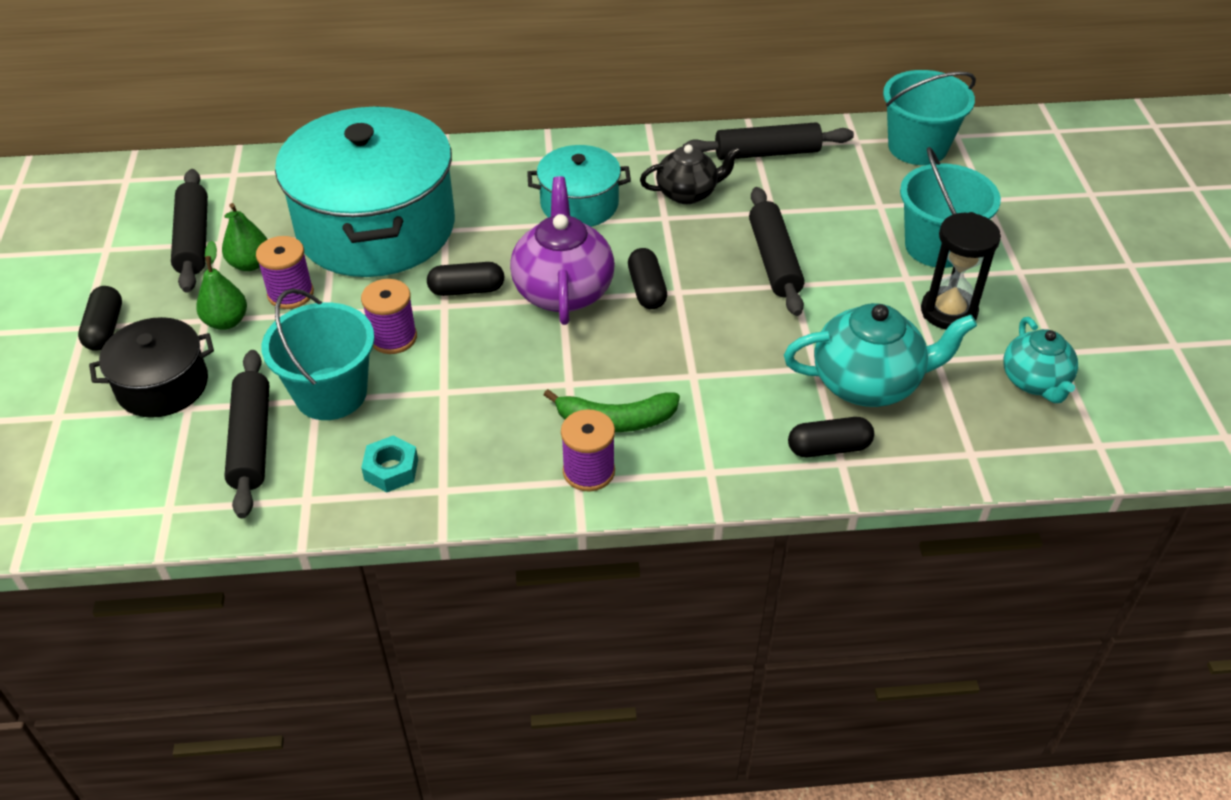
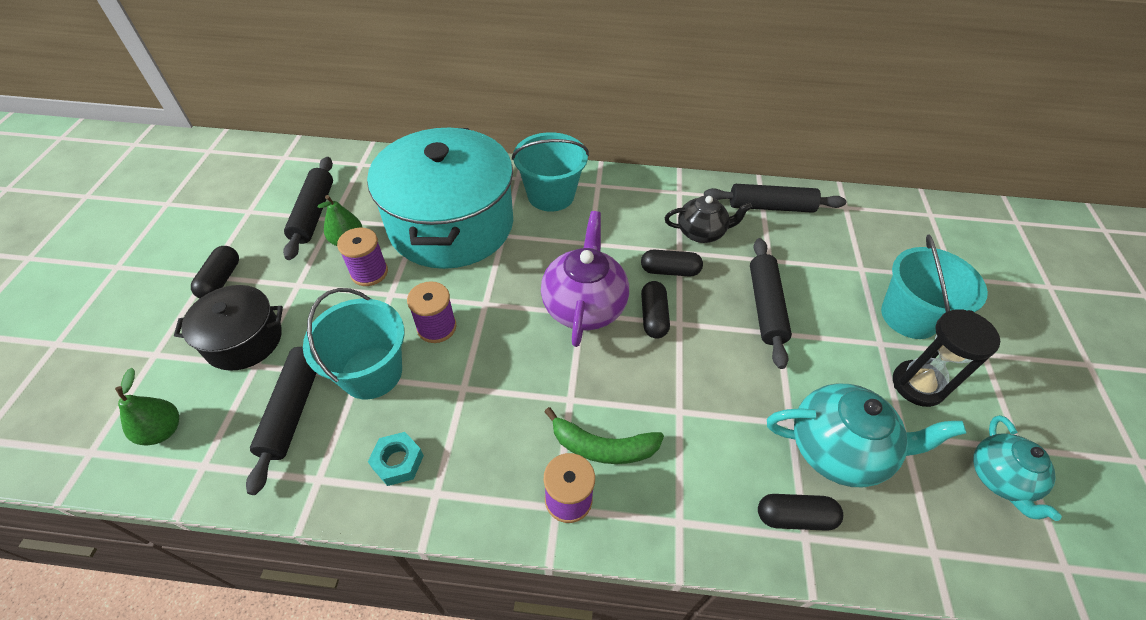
camera: 10 degrees right, 5 degrees up
green pear [196,241,247,330] -> green pear moved to [115,368,179,446]
black capsule [427,262,504,296] -> black capsule moved to [641,250,703,277]
turquoise pot [527,145,631,227] -> none
turquoise bucket [883,70,976,165] -> turquoise bucket moved to [512,132,589,212]

